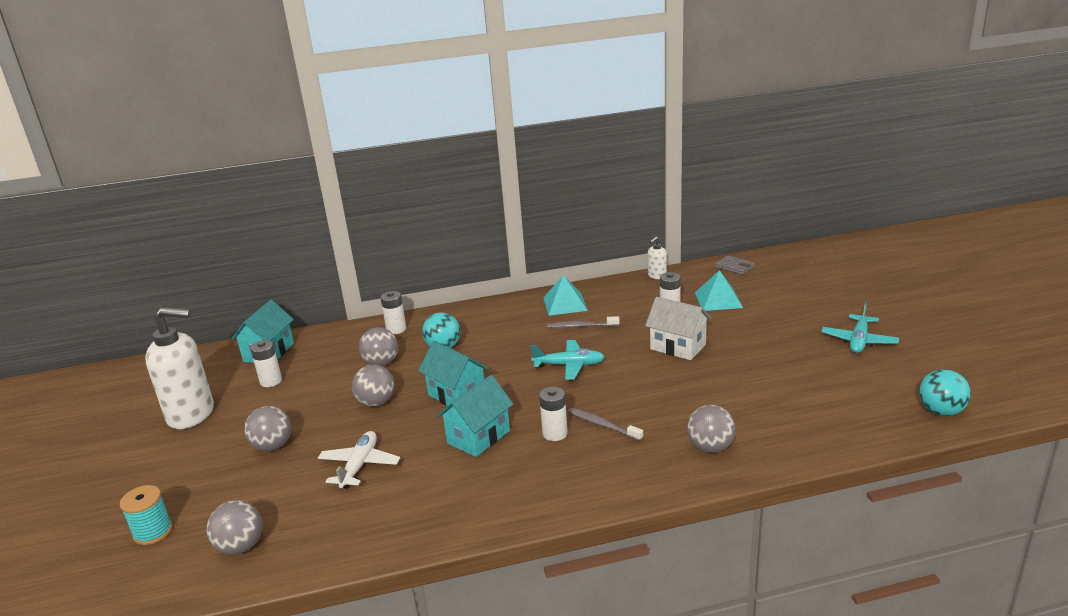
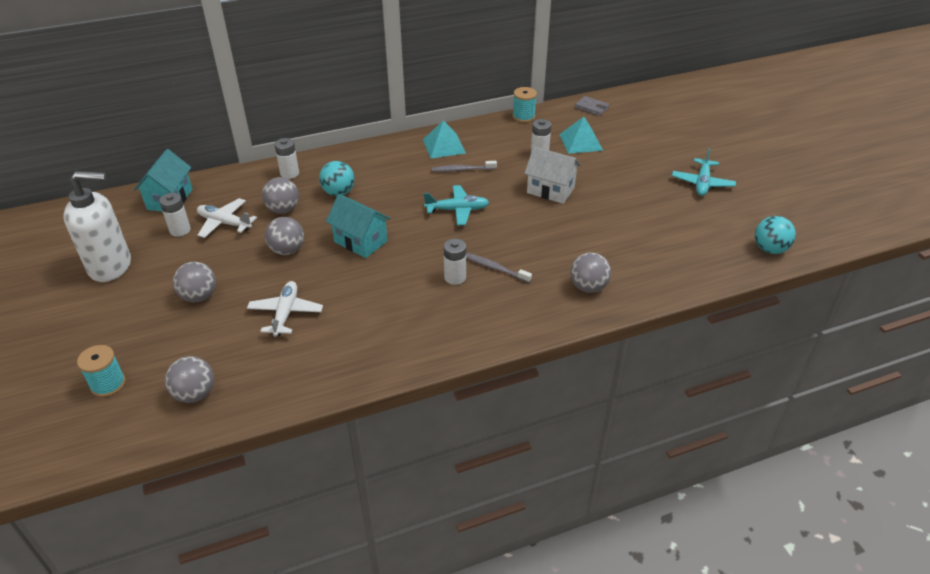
camera: 10 degrees left, 15 degrees up
turquoise house [437,375,513,457] -> none
white soap dispenser [648,236,667,279] -> turquoise spool [513,87,537,123]
none -> white plane [197,198,257,238]

